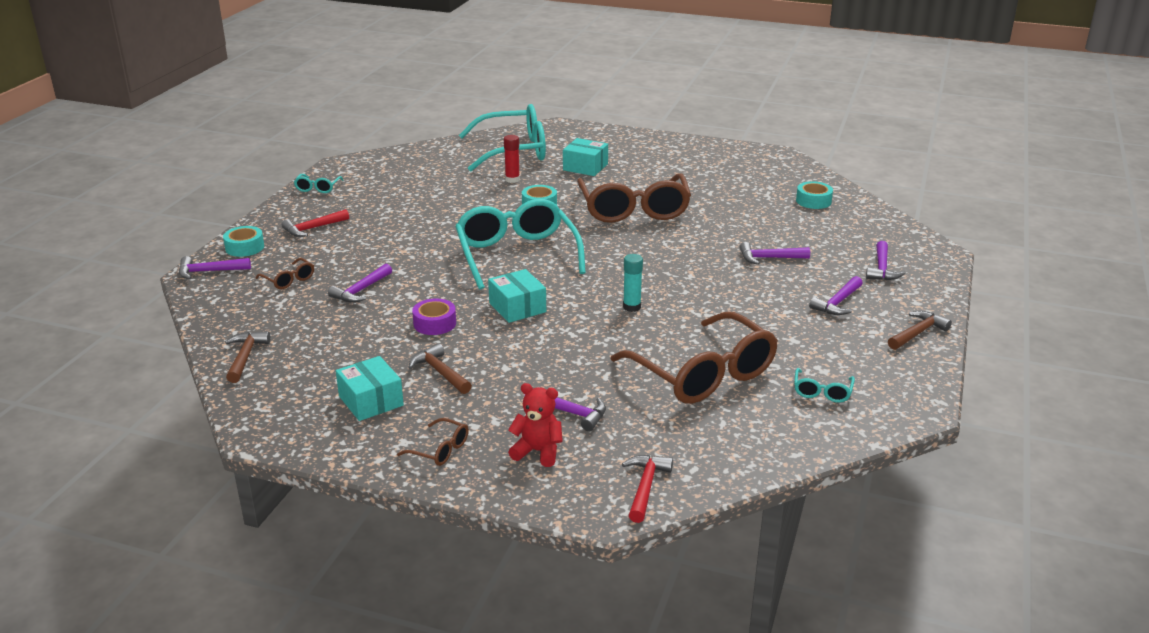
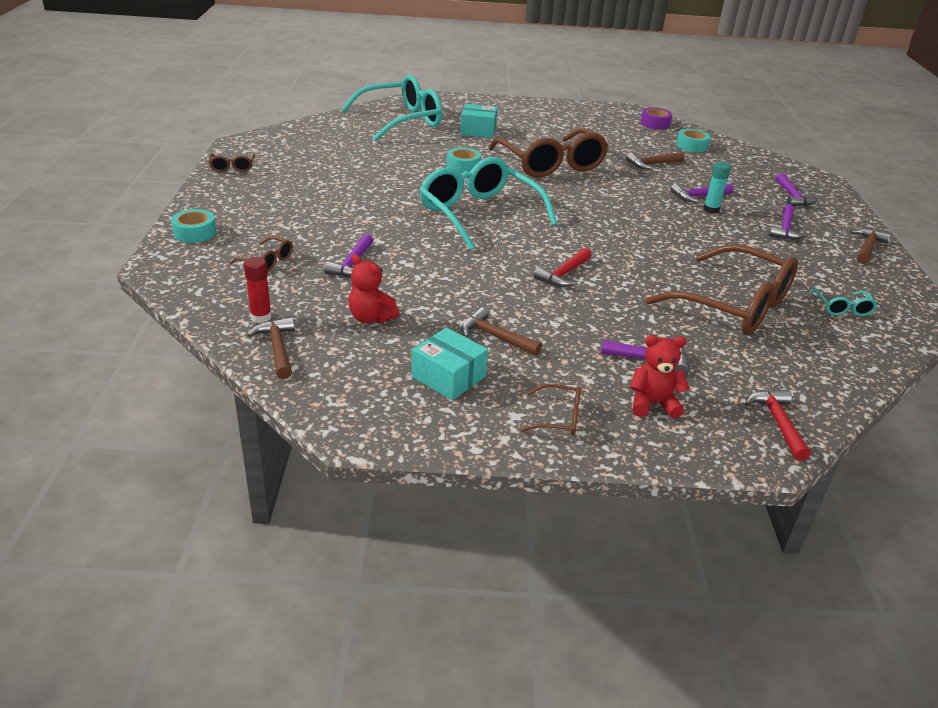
camera: 20 degrees left, 5 degrees up
purple hammer [179,256,251,279] -> none
red hammer [282,209,349,237] -> red hammer moved to [534,248,592,287]
turquoise glasses [294,174,343,193] -> brown glasses [209,154,255,172]
purple tape [412,298,456,335] -> purple tape moved to [640,107,672,129]
turquoise box [488,269,546,323] -> none
red glue stick [504,135,520,183] -> red glue stick moved to [244,257,272,323]
turquoise glue stick [623,254,643,312] -> turquoise glue stick moved to [704,161,731,214]
none -> red teddy bear [348,254,400,324]
none -> brown hammer [626,152,684,169]

